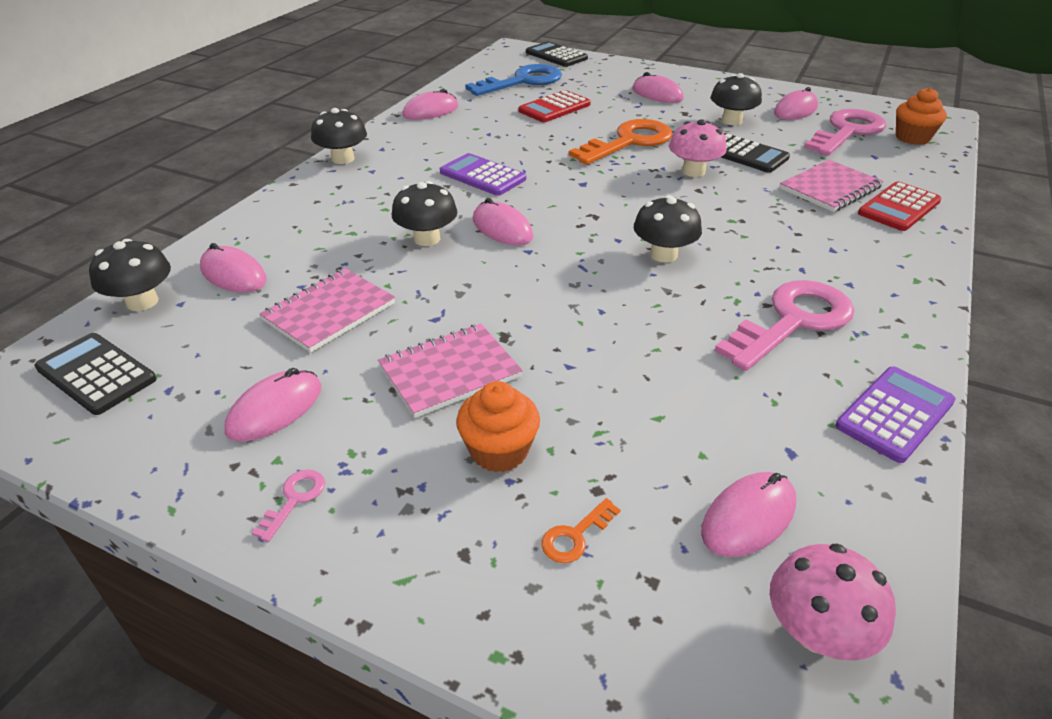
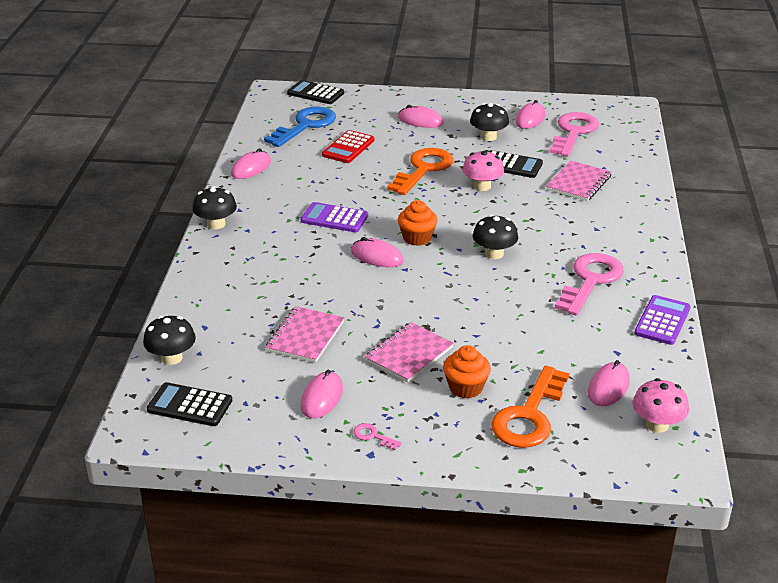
camera: 20 degrees left, 5 degrees down
pink mouse [200,243,267,293] -> none
pink key [252,470,325,542] -> pink key turned 60 degrees counterclockwise [353,423,402,450]
black mushroom [392,181,457,246] -> none
orange key [541,498,620,563] -> orange key [491,366,569,448], size x2.50
red calculator [858,181,941,231] -> none
orange cupcake [896,87,947,145] -> orange cupcake moved to [398,200,437,246]

